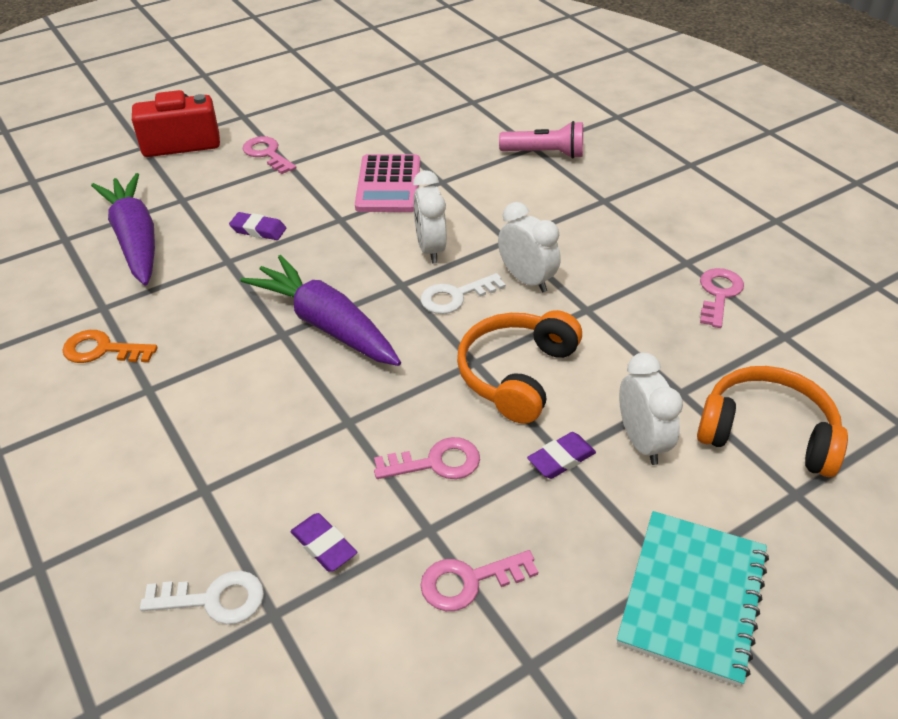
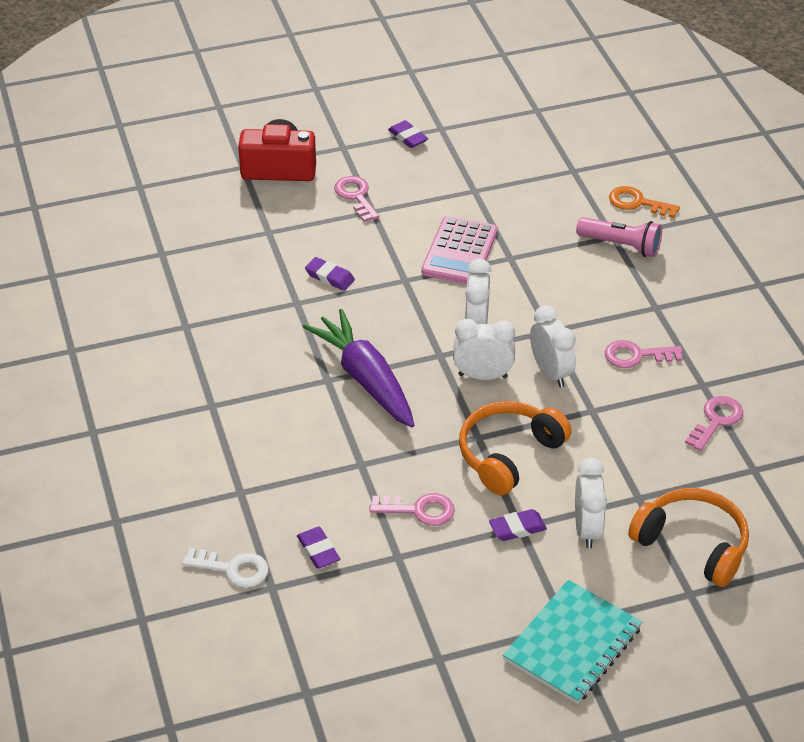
camera: 15 degrees right, 0 degrees up
orange key [62,330,157,363] -> orange key moved to [609,186,680,218]
purple carrot [91,173,155,286] -> none
pink key [420,550,538,611] -> pink key moved to [605,340,683,368]
white key [421,273,506,314] -> white clock [453,319,515,380]
none -> purple eraser [388,120,428,148]

